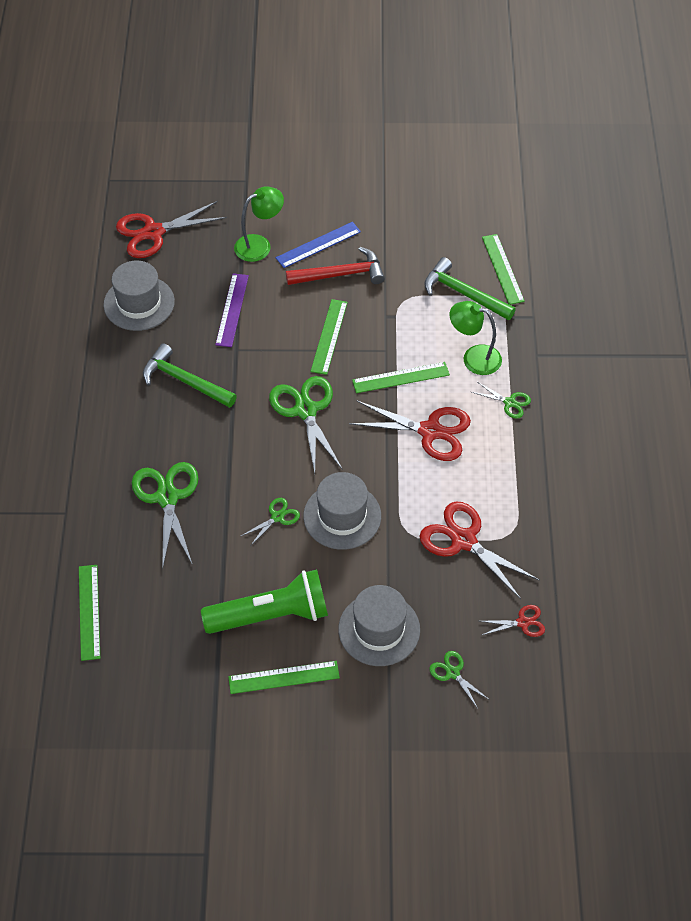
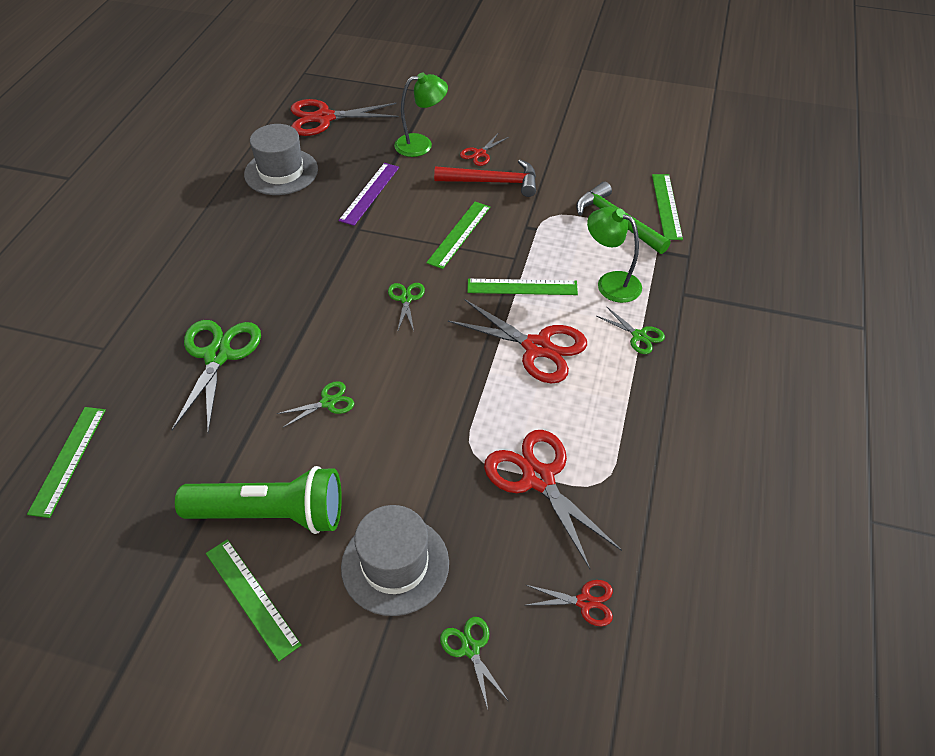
camera: 15 degrees right, 5 degrees down
green hammer [143,343,237,408] -> none
green ruler [228,661,340,694] -> green ruler turned 45 degrees clockwise [206,539,302,662]
green scissors [269,376,343,473] -> green scissors [388,283,425,332], size x0.51
blue ruler [276,222,361,268] -> red scissors [460,132,509,166]
grey hat [303,472,381,550] -> none

